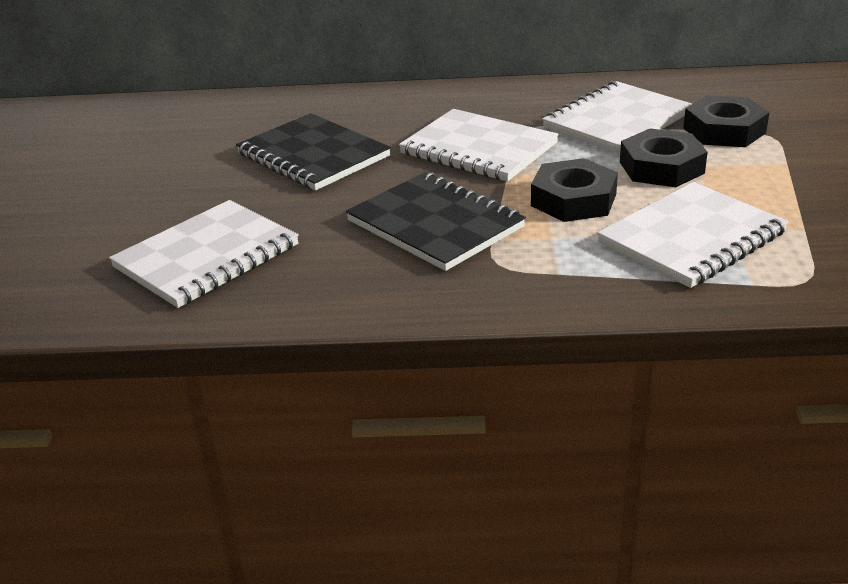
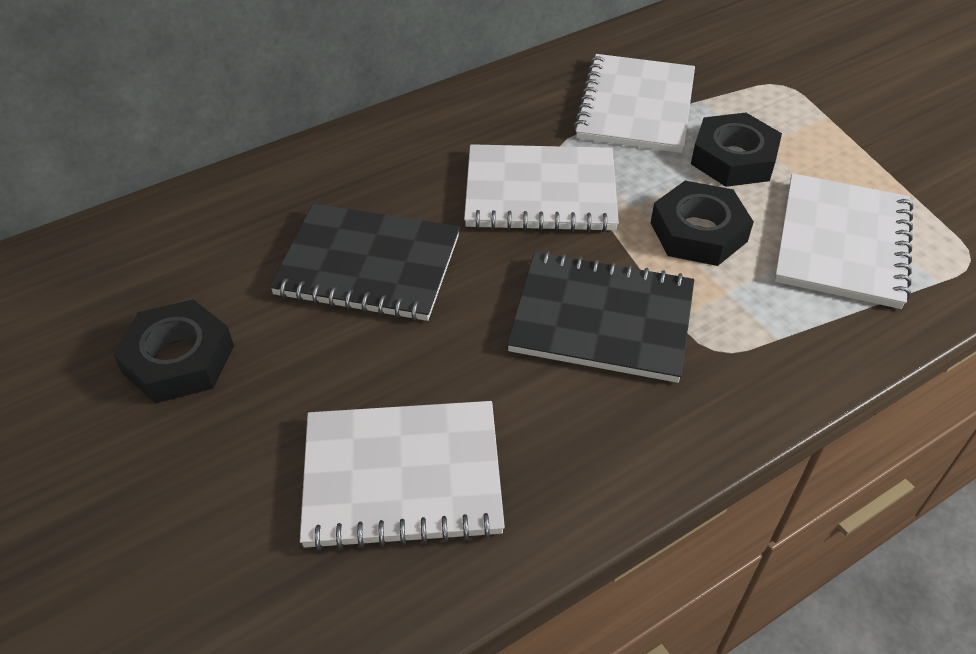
camera: 35 degrees left, 15 degrees up
white notebook [109,200,299,308] -> white notebook turned 75 degrees clockwise [300,401,505,550]
black nut [683,95,769,147] -> black nut moved to [113,299,234,403]

